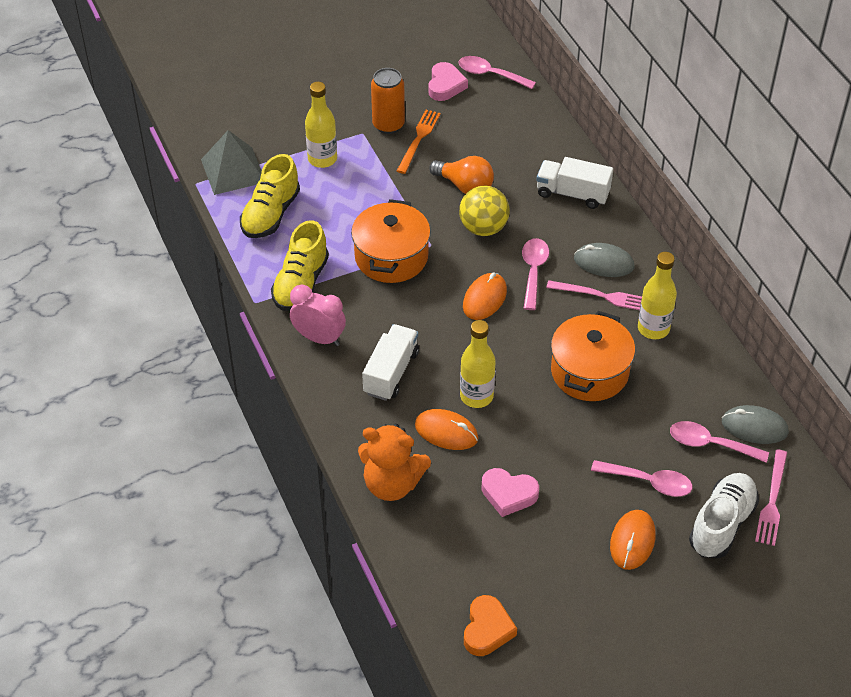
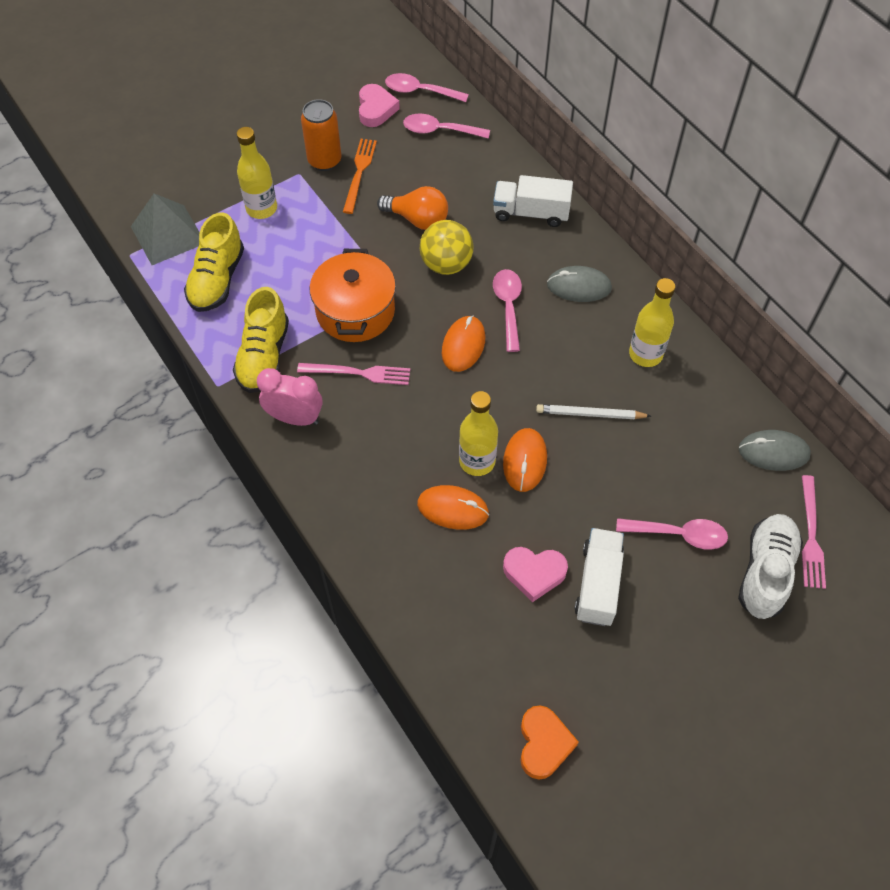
camera: 10 degrees left, 10 degrees up
orange teddy bear [358,424,431,501] -> none
white truck [362,324,419,401] -> white truck moved to [575,528,624,626]
pink fork [546,280,642,310] -> pink fork moved to [297,363,410,385]
orange pot [551,311,635,401] -> white pencil [536,404,651,419]
orange mouse [610,510,656,570] -> orange mouse moved to [503,428,547,492]
pink spoon [670,421,769,463] -> pink spoon moved to [403,114,490,139]

